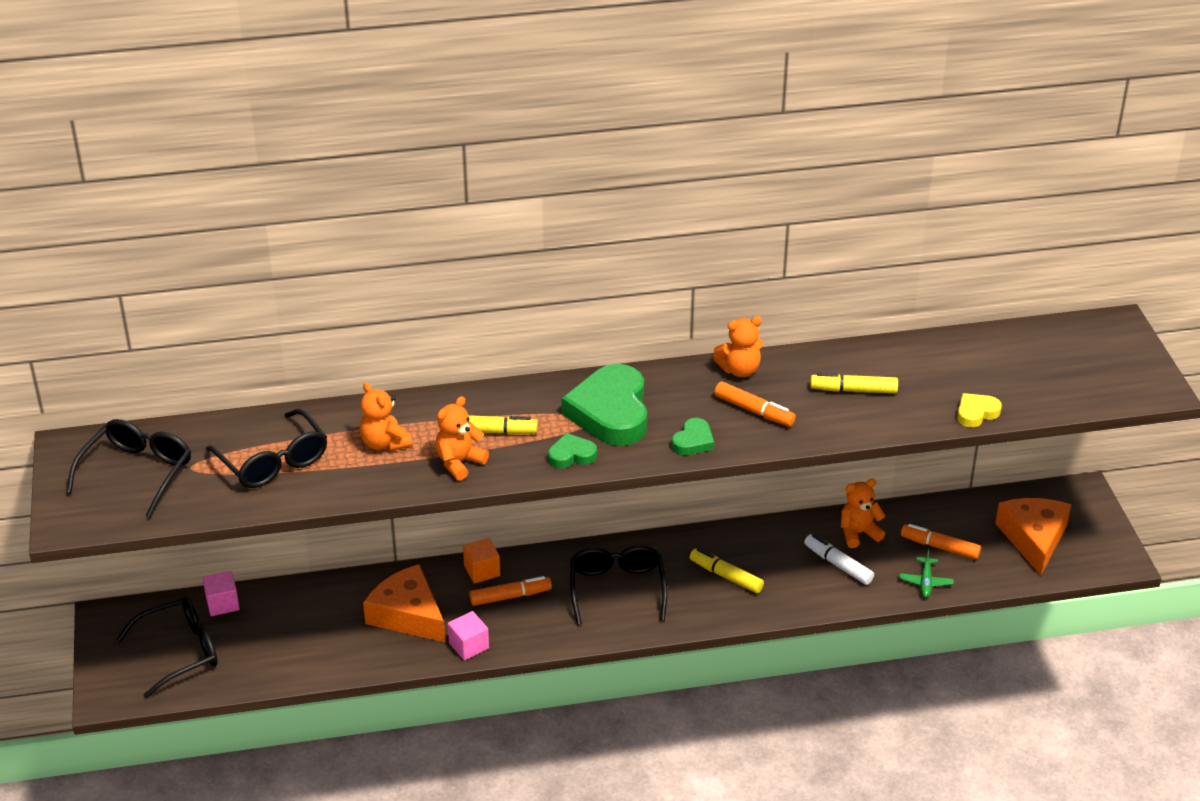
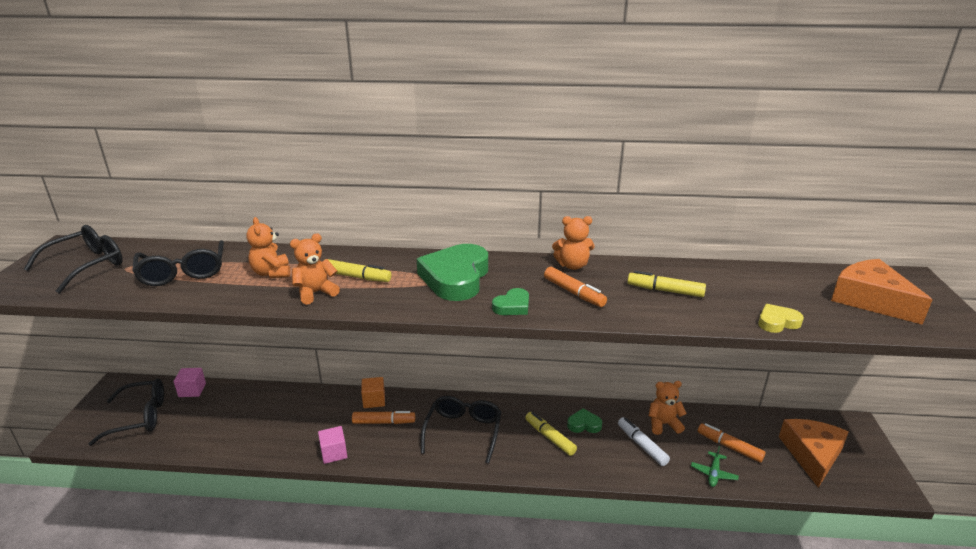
camera: 15 degrees right, 10 degrees down
orange cheese [363,564,446,643] -> orange cheese moved to [831,259,933,325]
green heart [548,433,597,468] -> green heart moved to [567,408,602,433]

